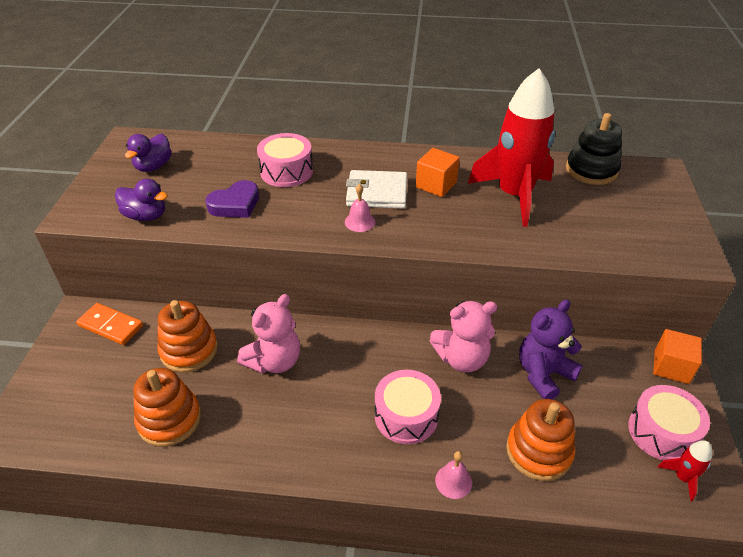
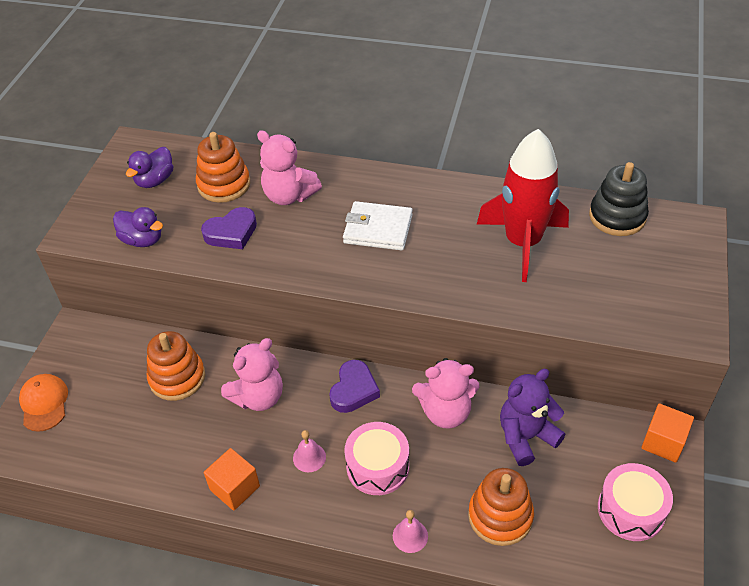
camera: 10 degrees right, 5 degrees up
orange domino [76,303,143,345] -> none
orange stacking toy [133,368,201,447] -> orange stacking toy moved to [196,132,250,203]
pink drum [257,133,313,187] -> pink teddy bear [257,130,322,205]
pink bell [345,184,375,232] -> pink bell moved to [293,430,326,472]
orange cube [416,148,460,197] -> orange cube moved to [204,448,260,511]
red rocket [658,440,712,501] -> none
none -> orange cap [19,374,68,432]
none -> purple heart [329,360,380,413]

